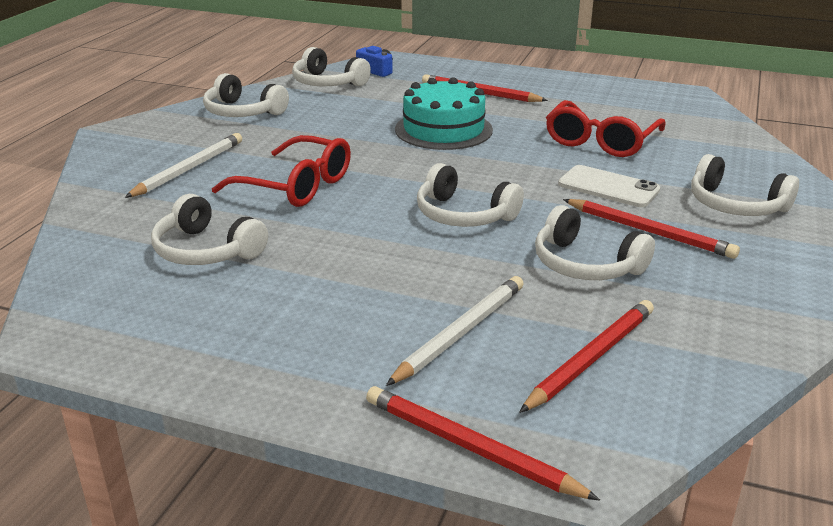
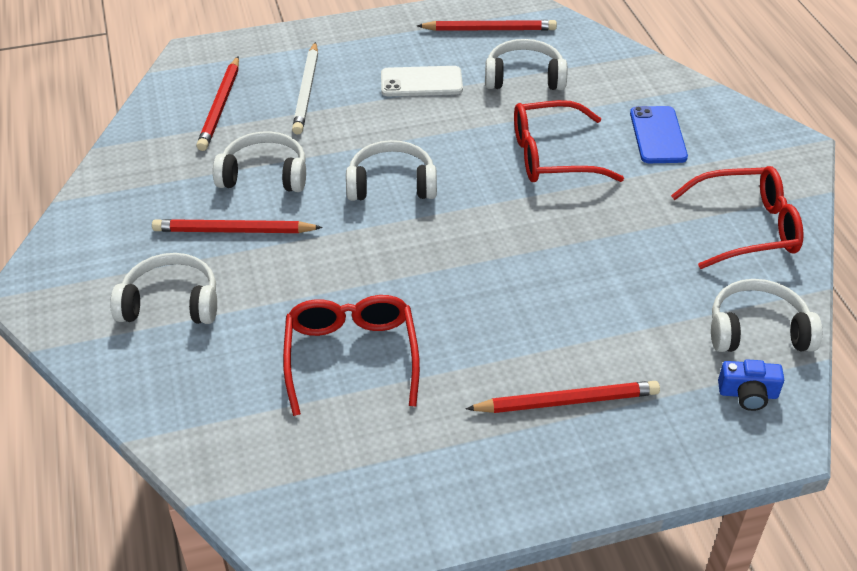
camera: 145 degrees right, 15 degrees up
white pencil [124,133,242,198] -> blue phone [630,106,688,163]
white headphones [203,73,289,117] -> red glasses [671,166,804,269]
red pencil [366,386,600,501] -> red pencil moved to [417,20,557,31]
turquoise cake [395,77,493,150] -> none
white phone [558,165,660,207] -> white phone moved to [381,66,463,96]

